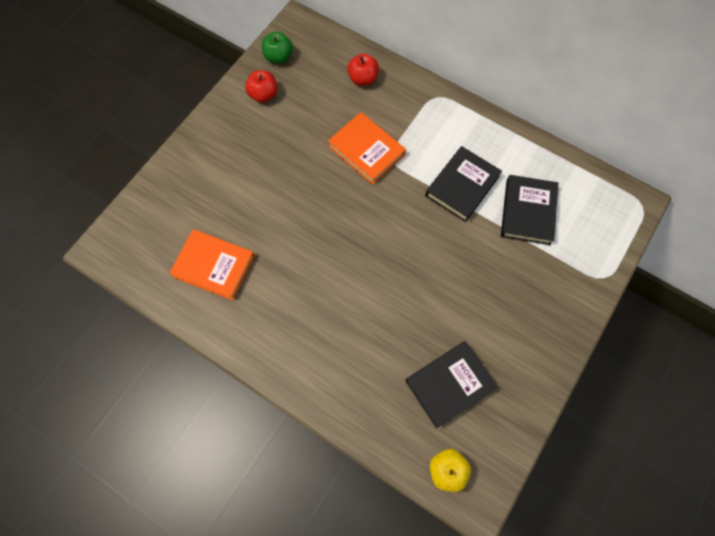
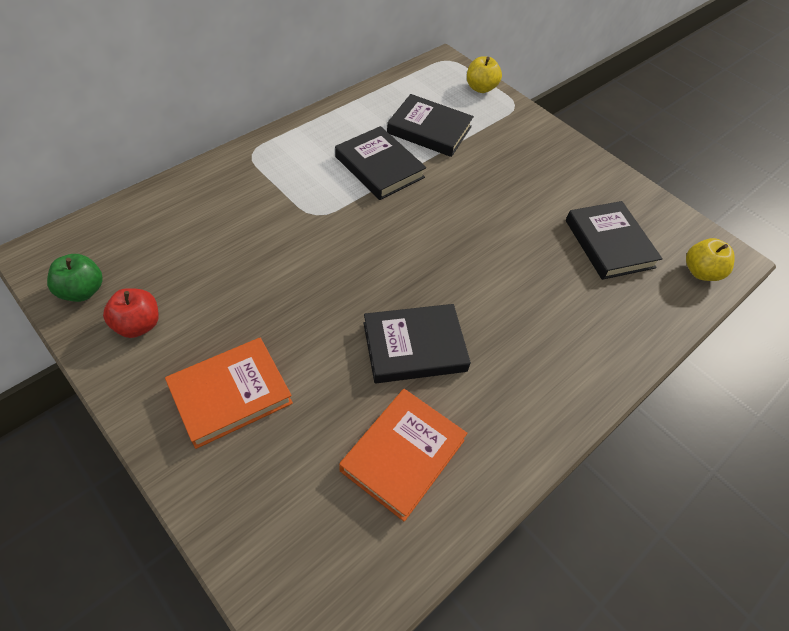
camera: 80 degrees left, 15 degrees down
orange book [328,112,406,185] -> orange book moved to [165,338,293,449]
red apple [347,53,379,86] -> none
none -> black book [364,304,471,383]
none -> yellow apple [467,56,502,93]

